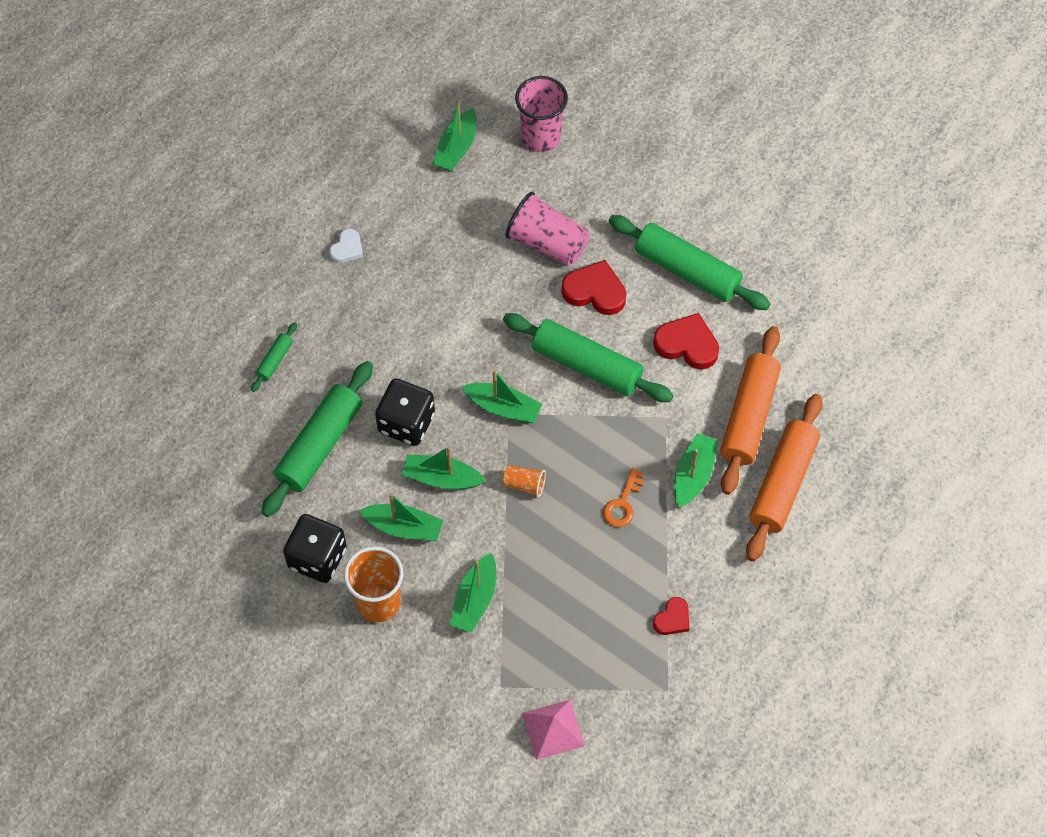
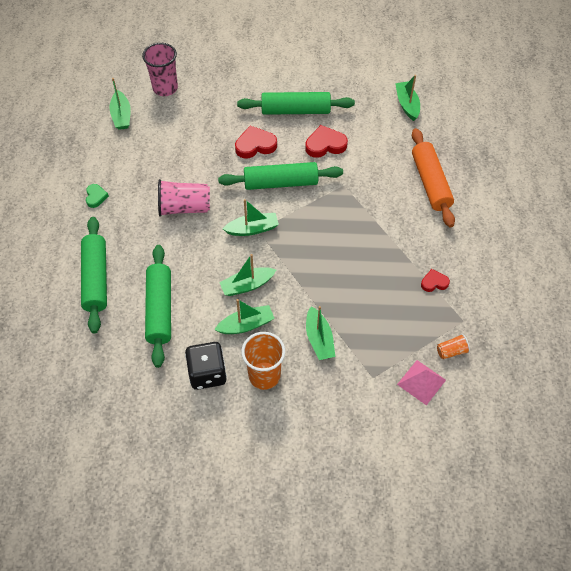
camera: 35 degrees left, 5 degrees down
green rolling pin [251,322,297,392] -> green rolling pin [81,217,107,333], size x2.21
white heart [329,229,363,263] -> green heart [86,184,109,208]
black dice [375,379,435,446] -> none
orange cup [502,465,546,497] -> orange cup moved to [437,334,470,359]
pink cup [506,192,590,266] -> pink cup moved to [158,179,210,216]
orange key [603,468,644,527] -> none
red heart [653,597,690,635] -> red heart turned 105 degrees counterclockwise [421,269,450,292]
green boat [674,433,718,508] -> green boat moved to [395,75,420,121]
orange rolling pin [720,326,781,495] -> none

